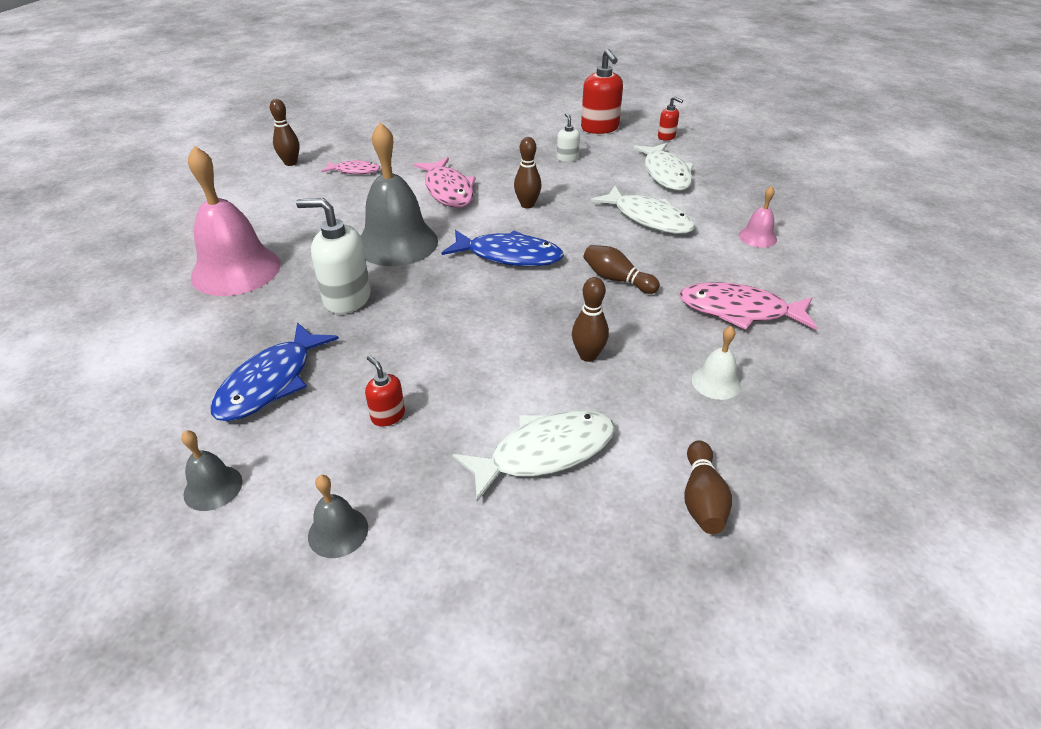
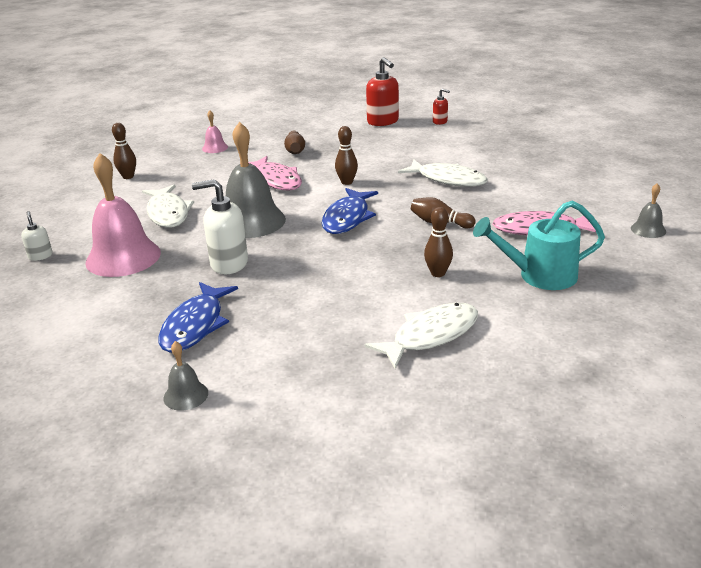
camera: 10 degrees left, 10 degrees down
grey bell [308,475,368,558] -> grey bell moved to [631,183,666,238]
pink fish [321,160,380,174] -> none
red soap dispenser [365,355,405,426] -> none
blue fish [442,230,564,266] -> blue fish turned 105 degrees clockwise [322,188,378,234]
white soap dispenser [557,113,580,162] -> white soap dispenser moved to [21,211,53,261]
white fish [633,143,694,191] -> white fish moved to [142,185,194,228]
brown bowling pin [685,440,732,534] -> brown bowling pin moved to [284,131,305,154]
white bell [692,326,741,400] -> turquoise watering can [473,200,605,290]
pink bell [739,186,777,248] -> pink bell moved to [202,110,228,153]

